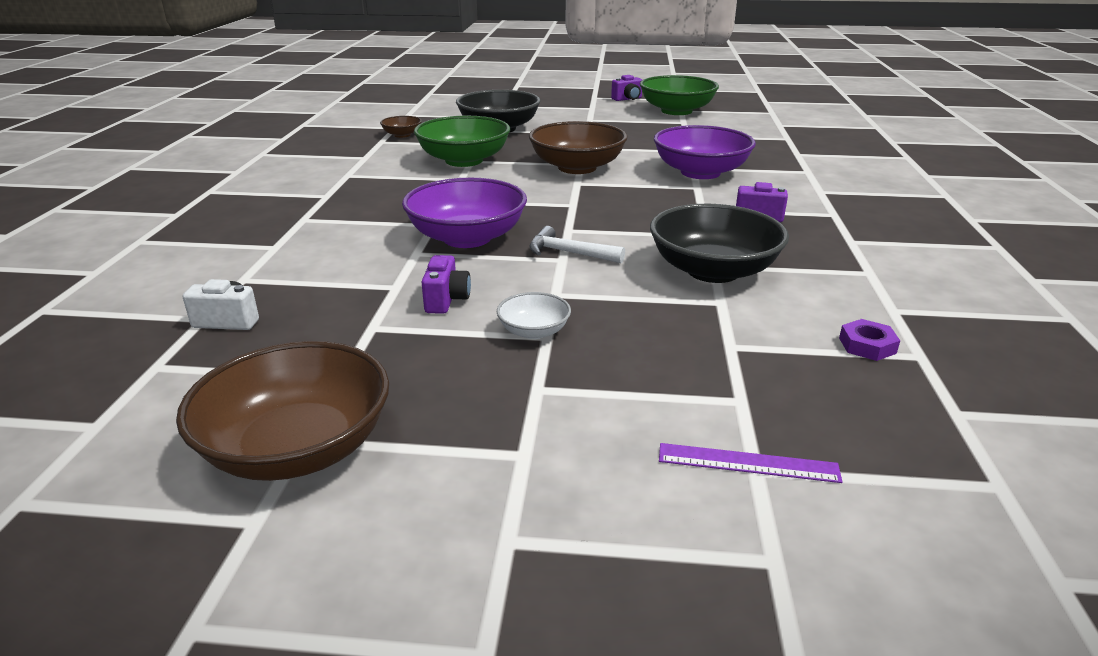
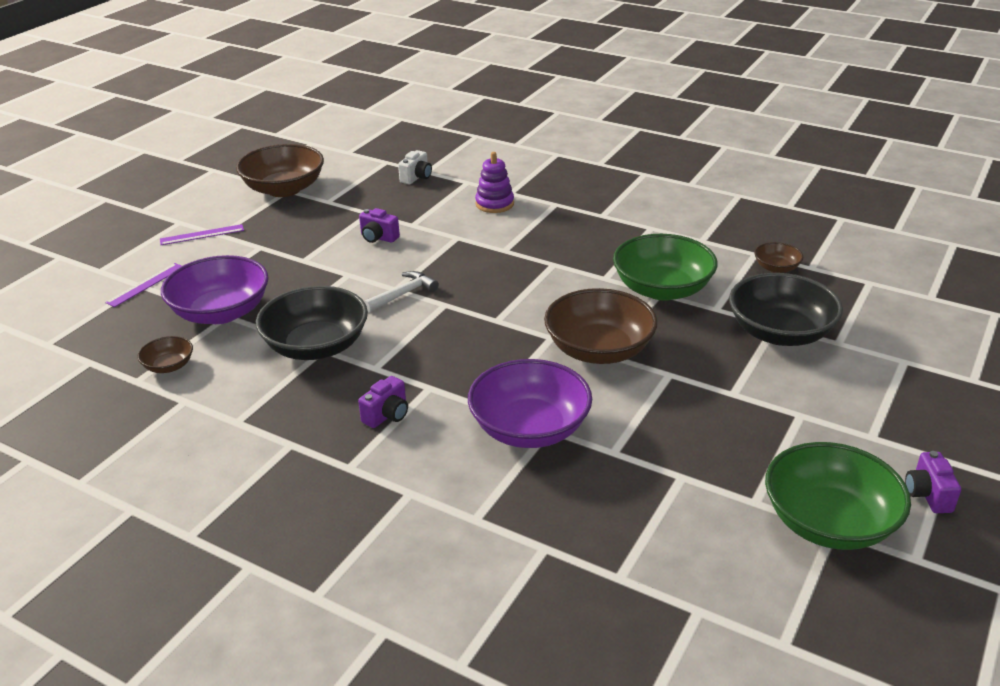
camera: 115 degrees right, 5 degrees up
purple bowl [402,178,527,248] -> purple bowl moved to [161,255,269,324]
white bowl [497,292,571,339] -> none
purple nut [839,319,900,361] -> brown bowl [138,336,193,373]
none -> purple ruler [160,224,244,245]
none -> purple stacking toy [475,152,514,213]

